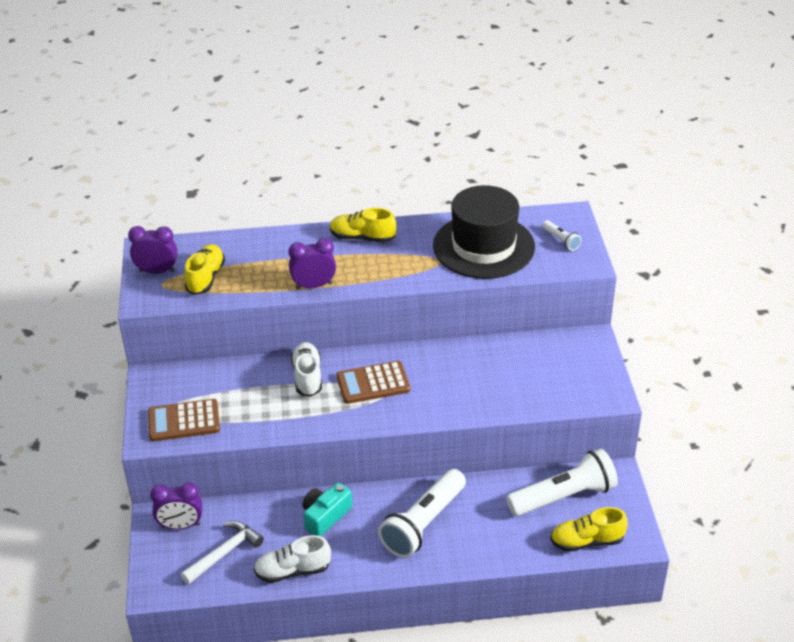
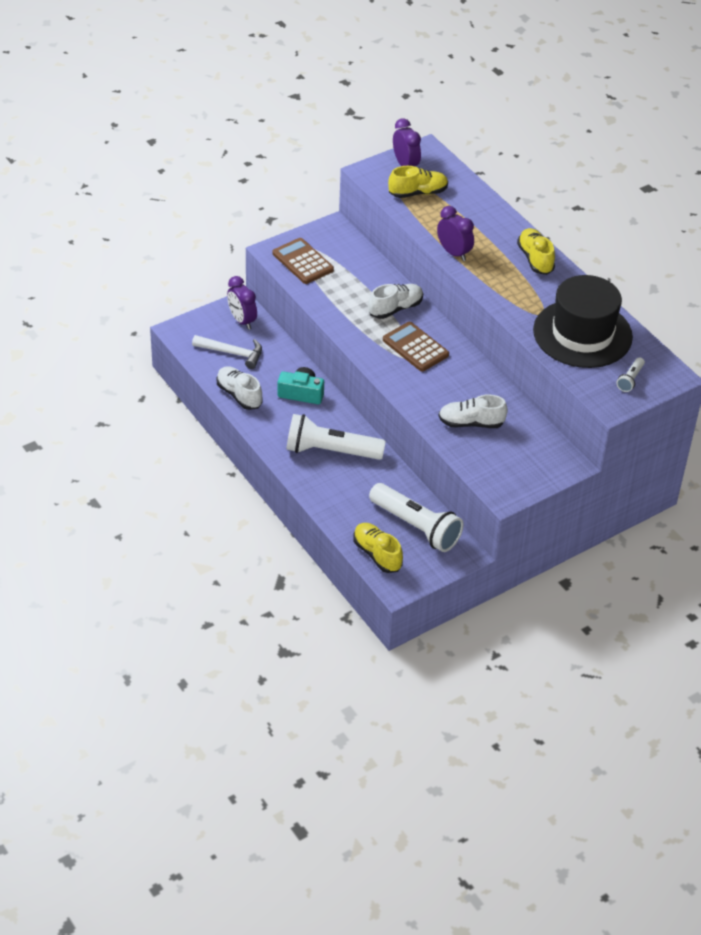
camera: 60 degrees right, 5 degrees up
none -> white shoe [438,394,508,428]

